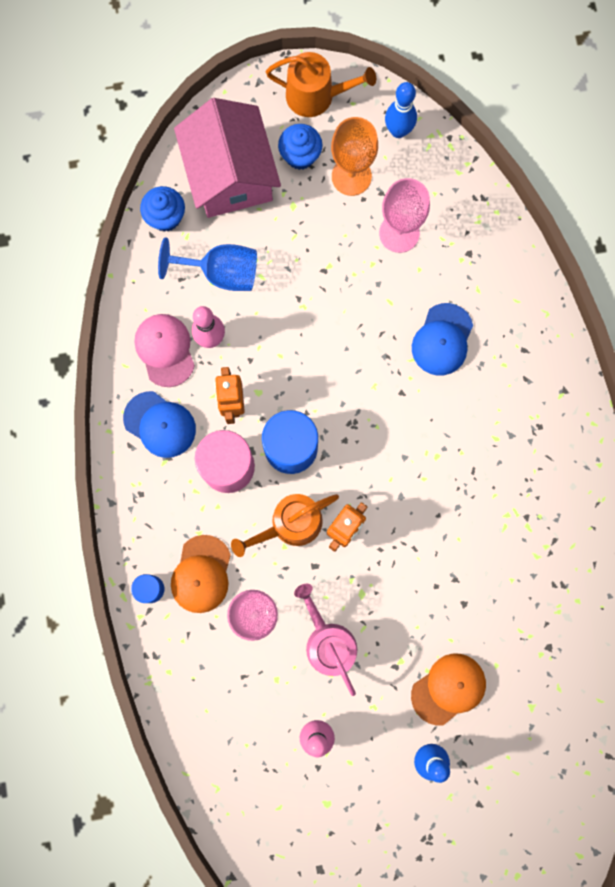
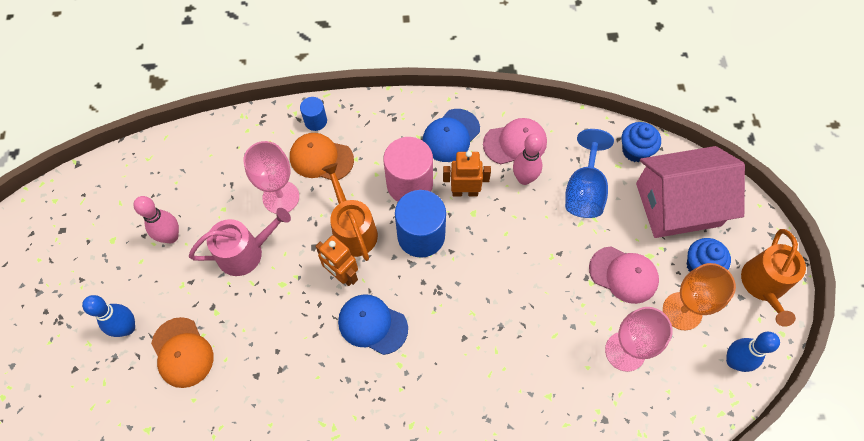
camera: 95 degrees right, 15 degrees down
blue cap [412,303,473,376] -> blue cap moved to [338,294,408,355]
none -> pink cap [589,246,659,304]

